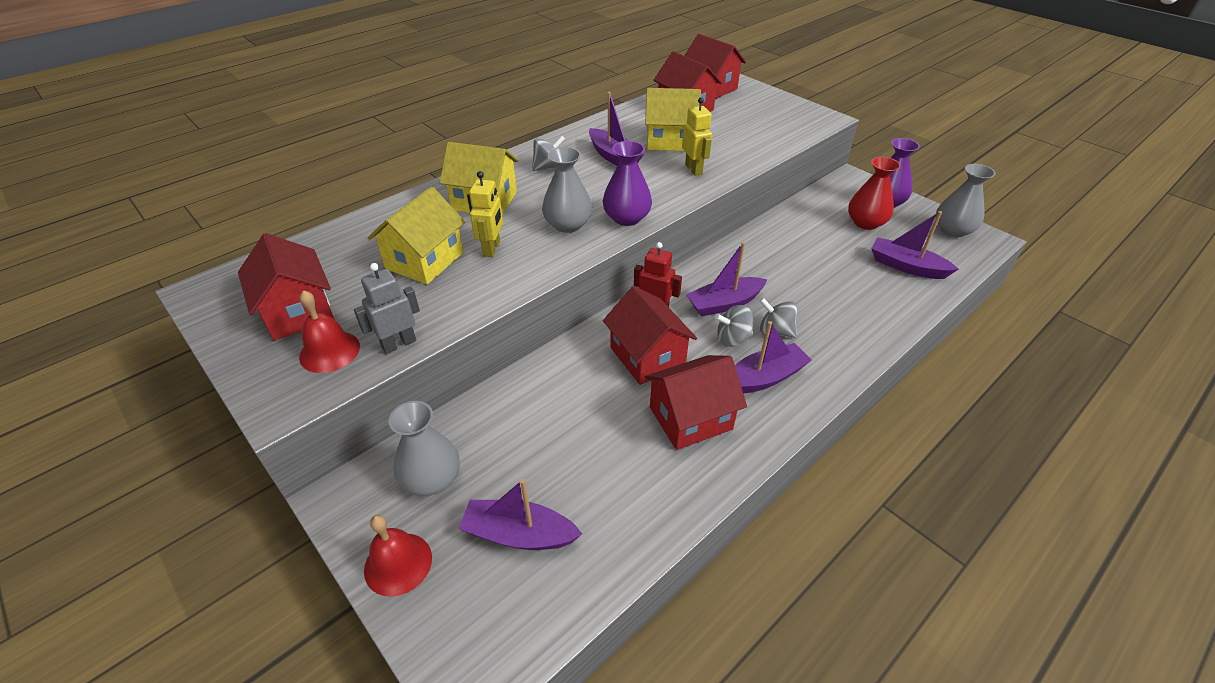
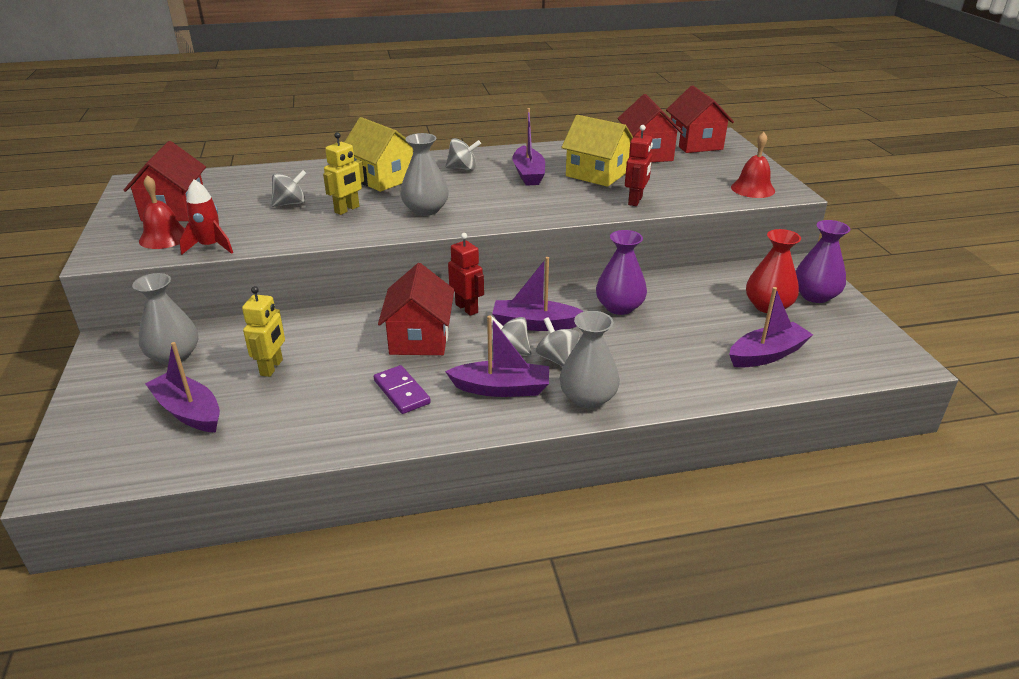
camera: 30 degrees right, 10 degrees down
grey robot [354,263,420,354] -> red rocket [179,179,233,255]
red bell [364,515,432,597] -> red bell moved to [731,132,775,198]
yellow house [368,186,465,284] -> grey spinning top [271,170,307,207]
purple vase [603,141,652,226] -> purple vase moved to [596,230,647,315]
red house [645,355,747,450] -> purple domino [374,365,431,414]
yellow robot [682,97,712,176] -> yellow robot moved to [242,286,285,377]
purple boat [871,211,959,279] -> purple boat turned 90 degrees clockwise [729,287,813,368]
grey vase [936,164,996,237] -> grey vase moved to [559,311,620,409]
none -> red robot [625,125,653,206]

